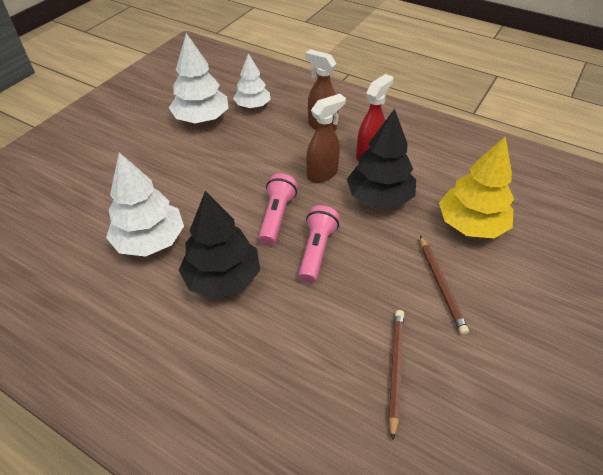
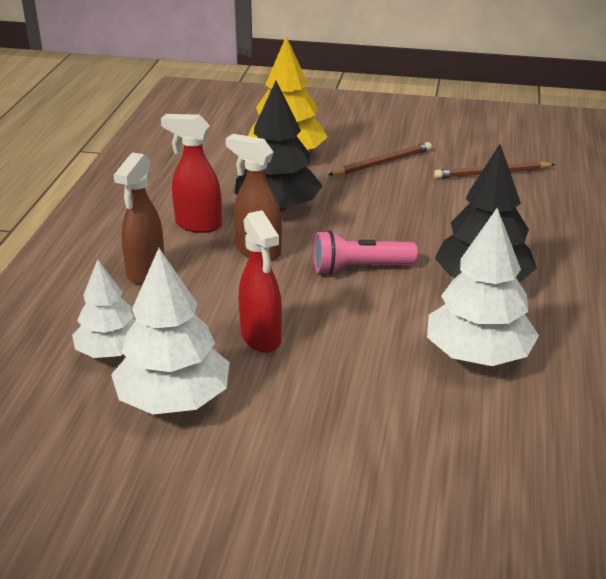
camera: 110 degrees left, 15 degrees down
pink flashlight [299,205,340,283] -> none
none -> red spray bottle [239,210,282,353]

